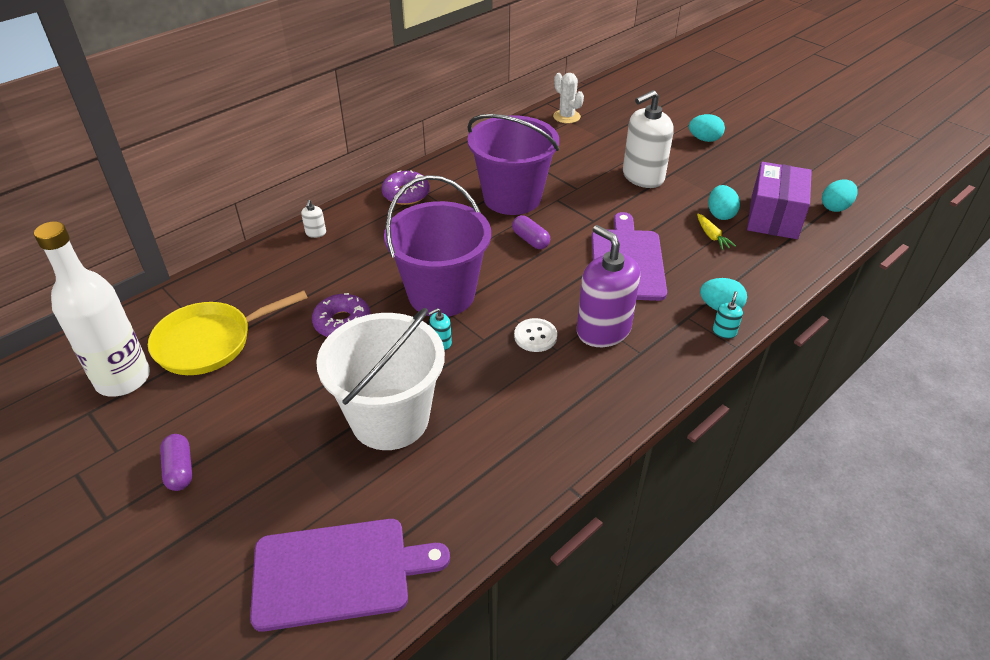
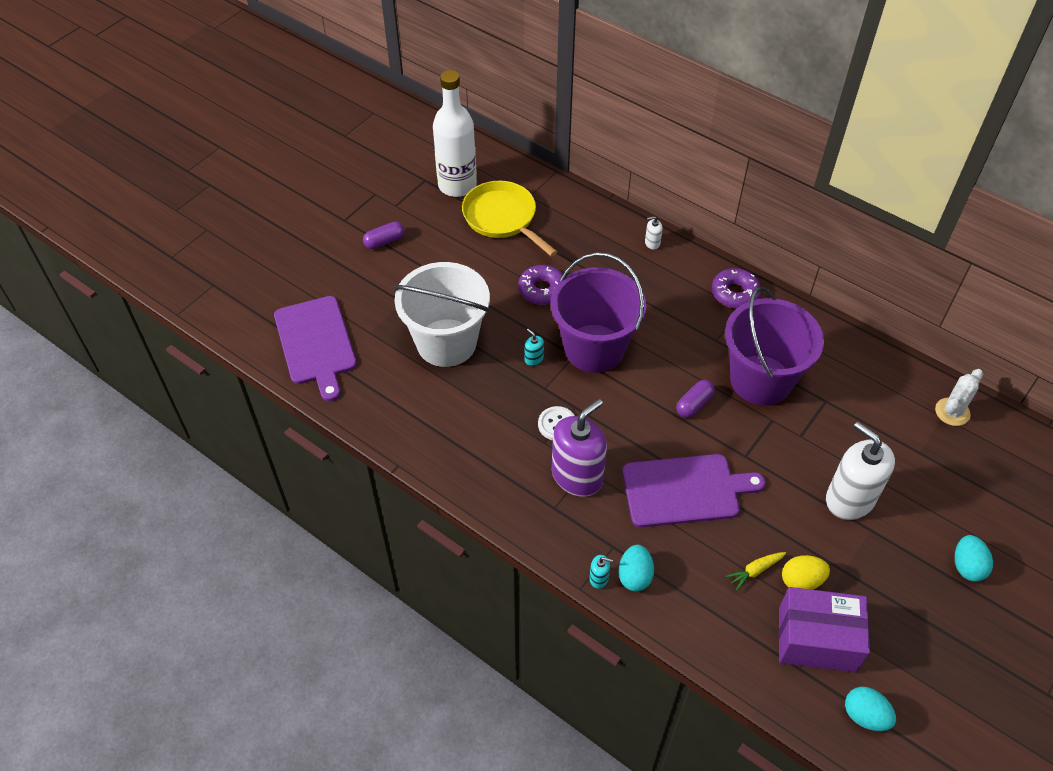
camera: 80 degrees right, 10 degrees up
turquoise egg [708,185,740,220] -> yellow egg [782,555,830,590]

